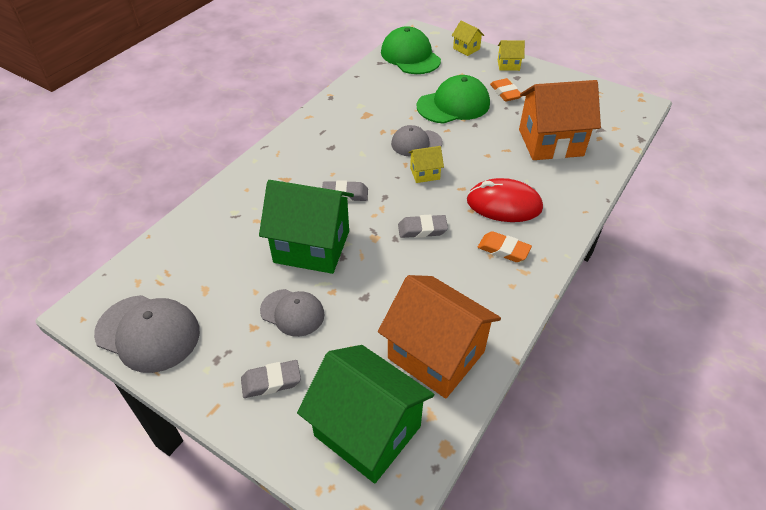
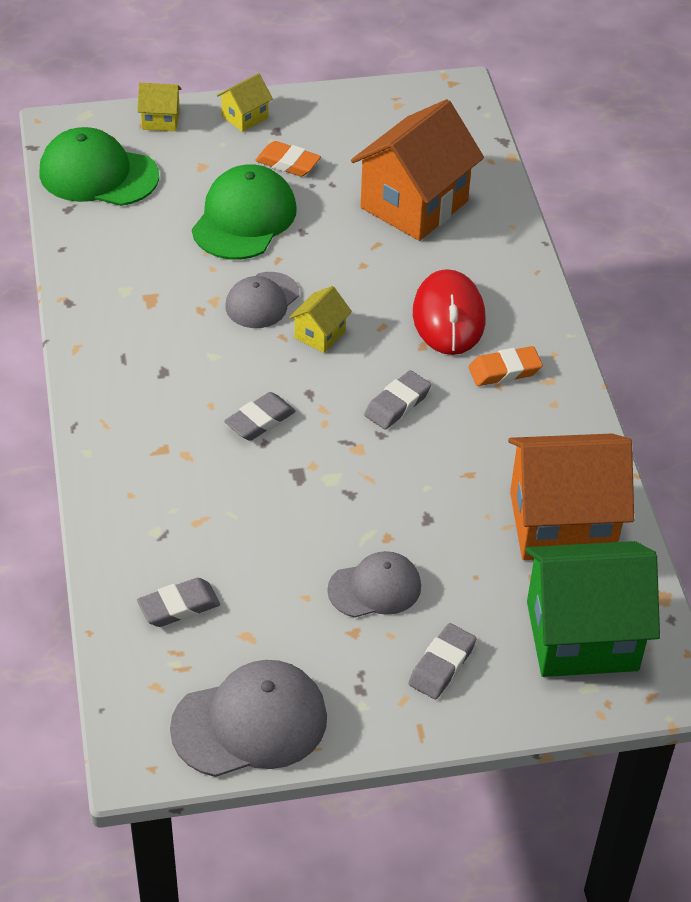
camera: 45 degrees left, 0 degrees up
green house [259,180,354,274] -> none
red mouse [467,178,543,222] -> red mouse turned 60 degrees counterclockwise [413,269,485,355]
none -> grey eraser [137,578,220,627]

